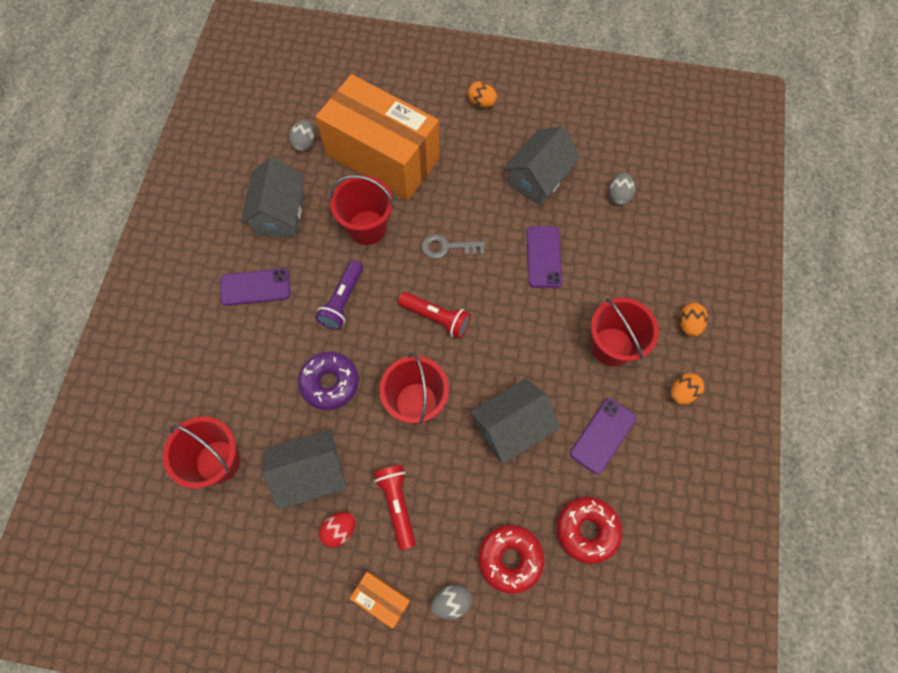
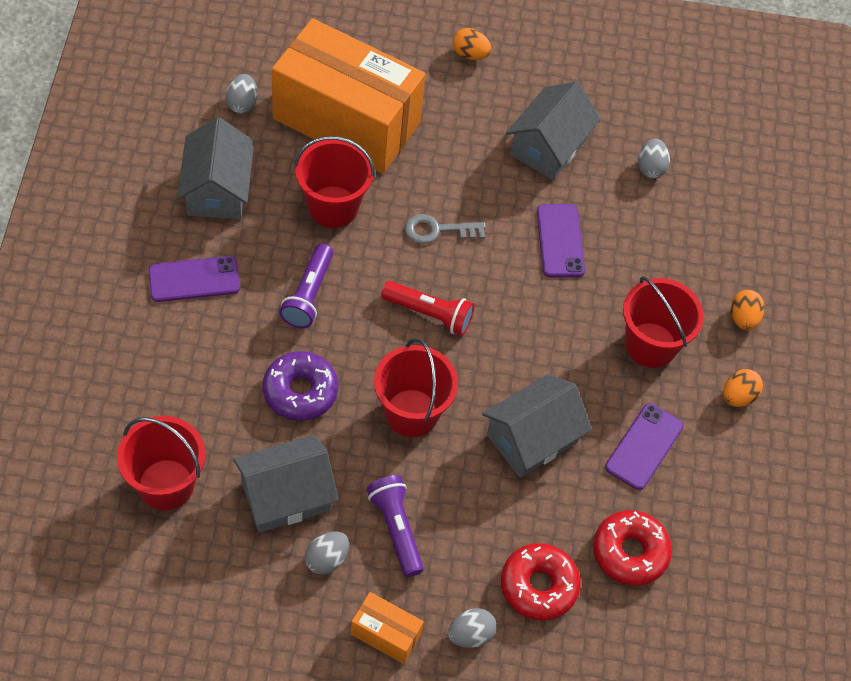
camera: 10 degrees left, 10 degrees down
red egg [319,512,356,548] -> grey egg [305,531,349,575]
red flashlight [373,465,416,550] -> purple flashlight [367,475,424,577]

